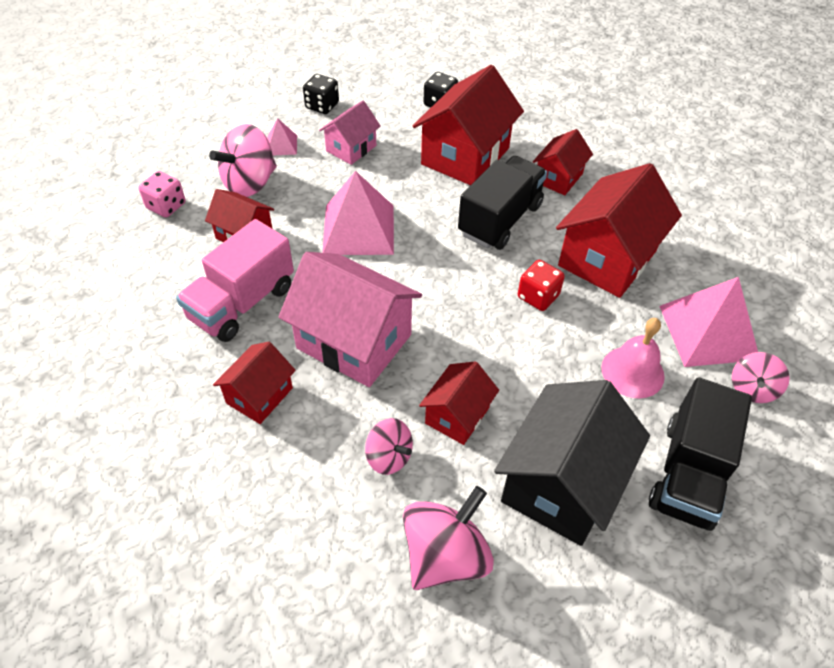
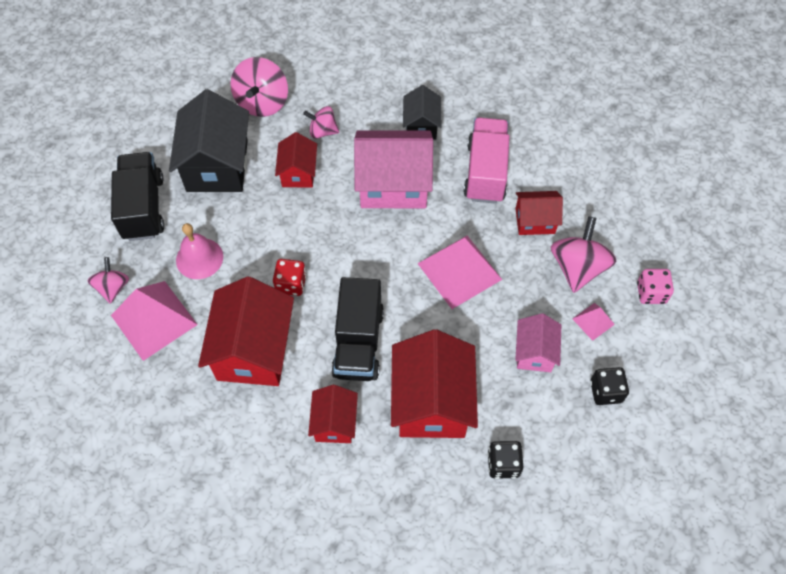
camera: 150 degrees right, 10 degrees up
pink dice [138,171,185,217] -> pink dice moved to [637,269,674,304]
red house [213,342,296,424] -> black house [403,85,441,140]

